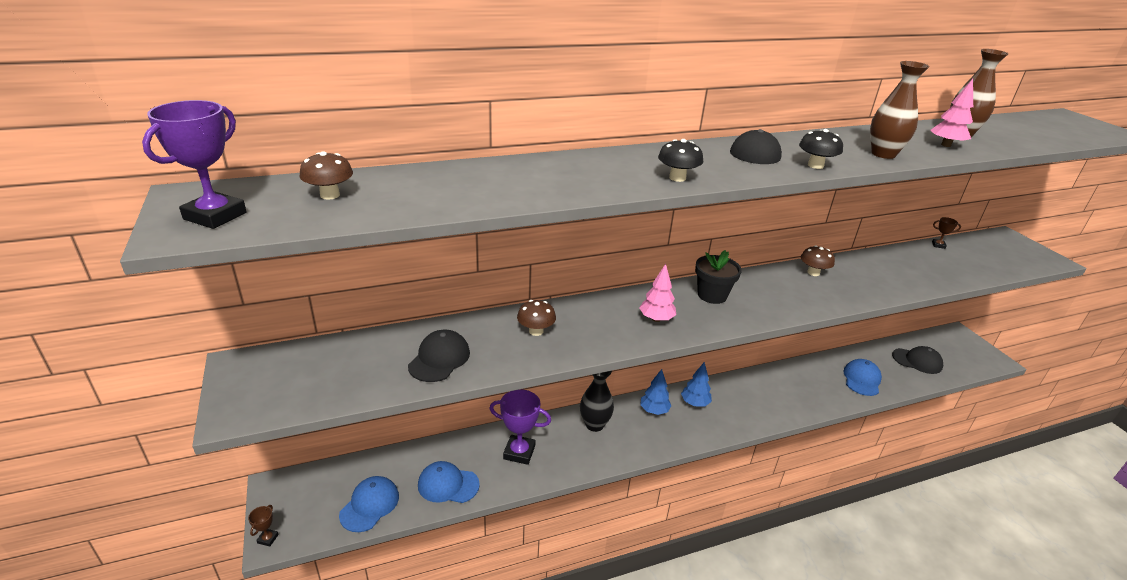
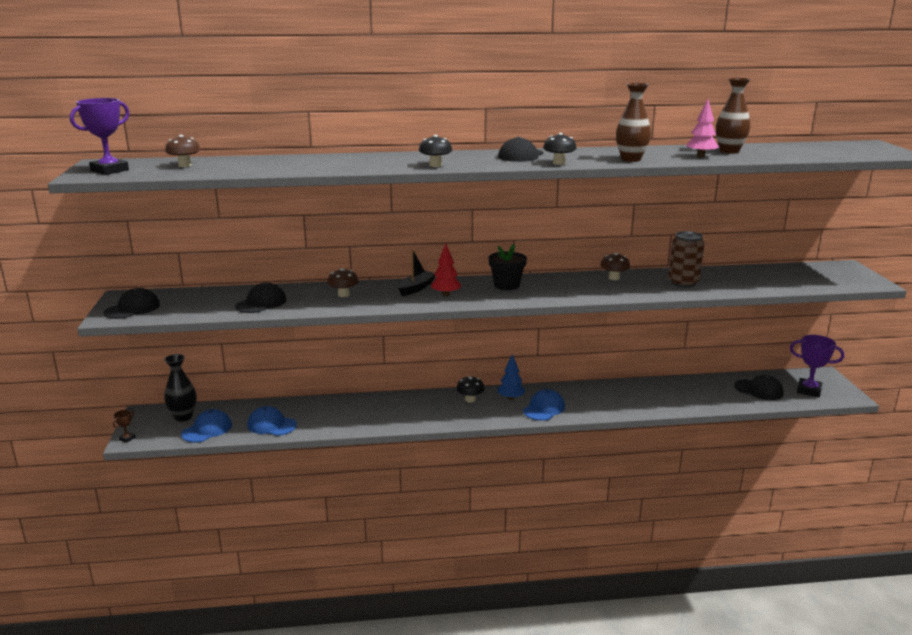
camera: 15 degrees right, 10 degrees down
purple trophy [489,389,551,465] -> purple trophy moved to [790,335,844,397]
black vase [580,371,614,432] -> black vase moved to [164,354,197,422]
pink tree [639,264,676,322] -> red tree [431,244,462,296]
blue tree [640,369,671,415] -> black mushroom [456,376,485,403]
blue cap [844,359,882,396] -> blue cap moved to [523,389,565,421]
brown trophy [932,217,961,249] -> none
none -> black cap [104,288,160,319]
none -> black boat [398,249,435,296]
none -> brown can [668,231,705,287]

